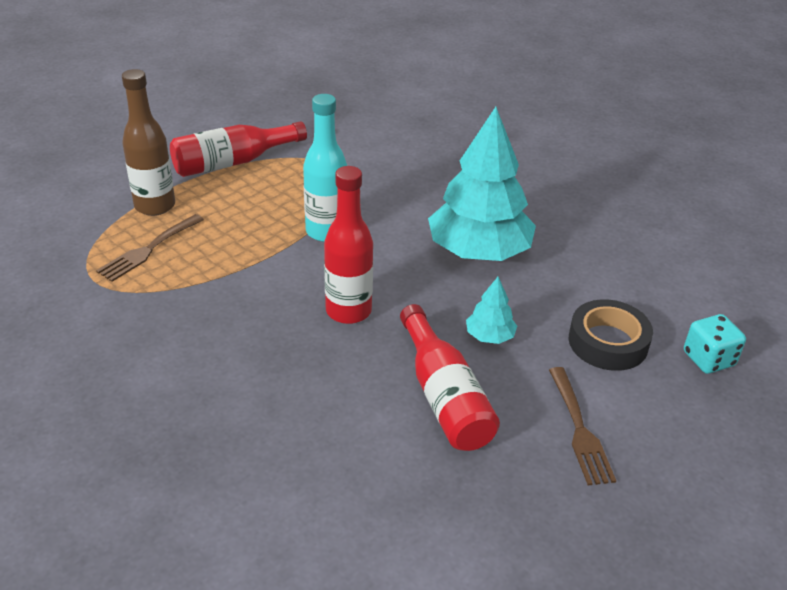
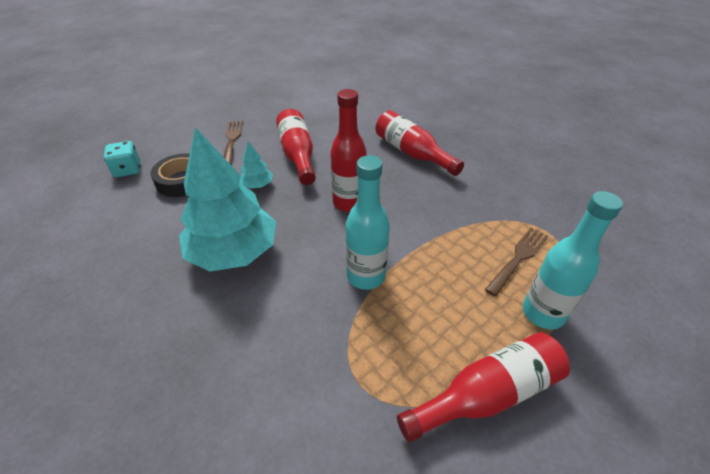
camera: 175 degrees left, 5 degrees up
brown bottle [122,69,175,216] -> turquoise bottle [523,191,623,330]
none -> red bottle [375,110,464,176]

